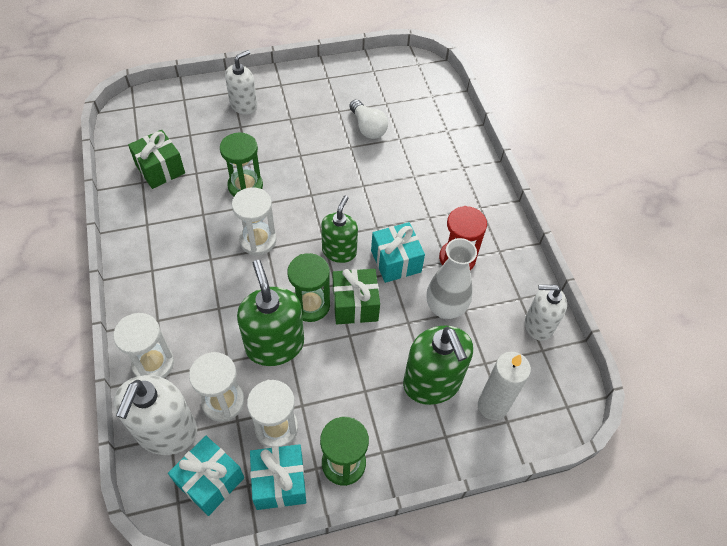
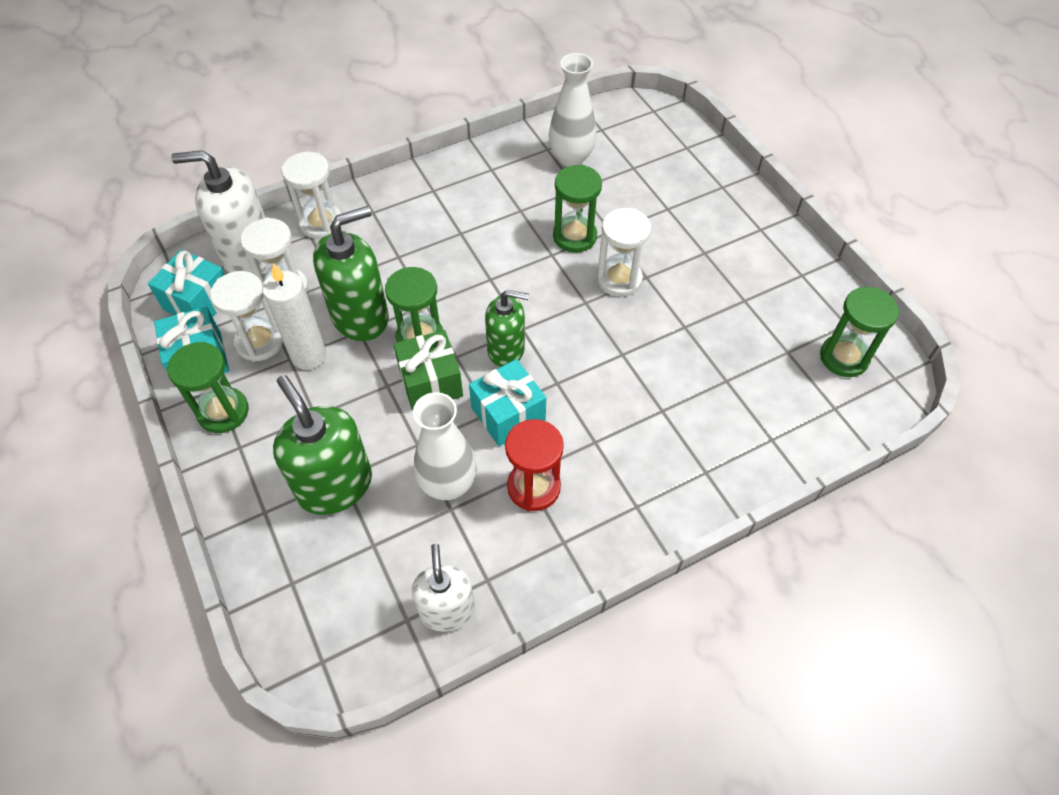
camera: 80 degrees right, 0 degrees up
green gift [128,130,185,189] -> white vase [549,53,597,167]
white soap dispenser [225,50,257,115] -> none
white hourglass [232,187,276,256] -> white hourglass moved to [597,208,651,297]
white light bulb [349,100,388,139] -> none
green soap dispenser [403,325,473,405] -> green soap dispenser turned 90 degrees clockwise [273,375,372,515]
white candle [478,352,531,420] -> white candle moved to [262,263,327,370]
none -> green hourglass [820,287,899,377]

